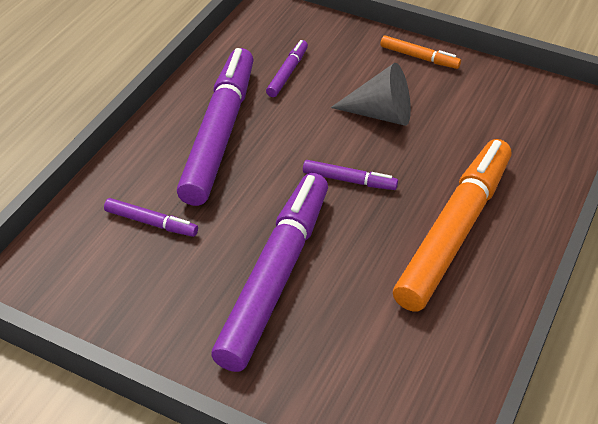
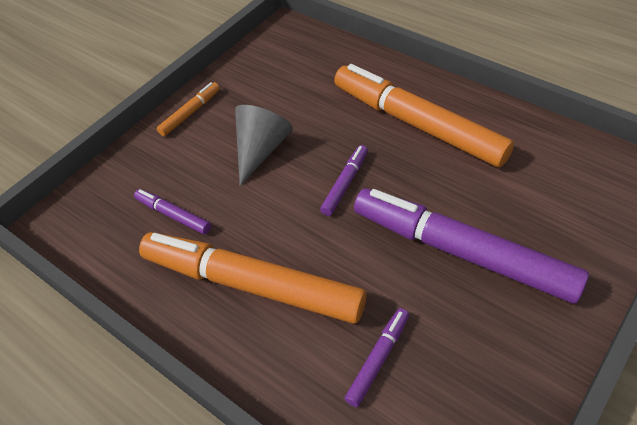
camera: 75 degrees left, 5 degrees up
purple marker [177,48,254,206] -> orange marker [139,232,367,324]

